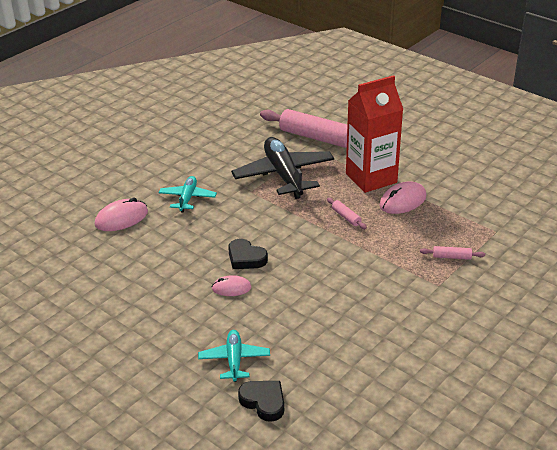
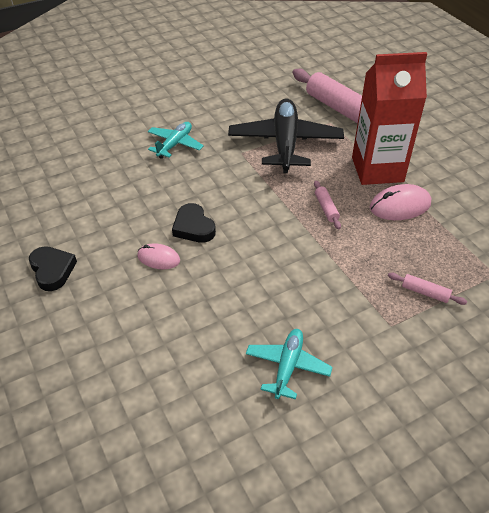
camera: 20 degrees right, 10 degrees up
pink mouse [95,198,148,231] -> none
turquoise plane [198,330,270,382] -> turquoise plane moved to [246,329,333,400]
black heart [238,381,284,422] -> black heart moved to [29,246,77,291]

